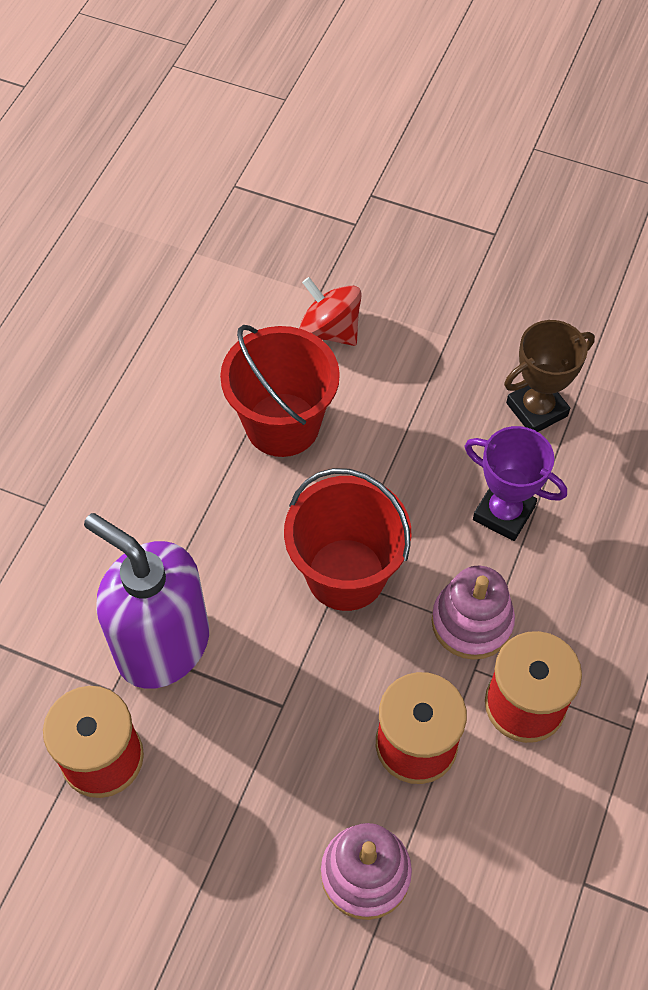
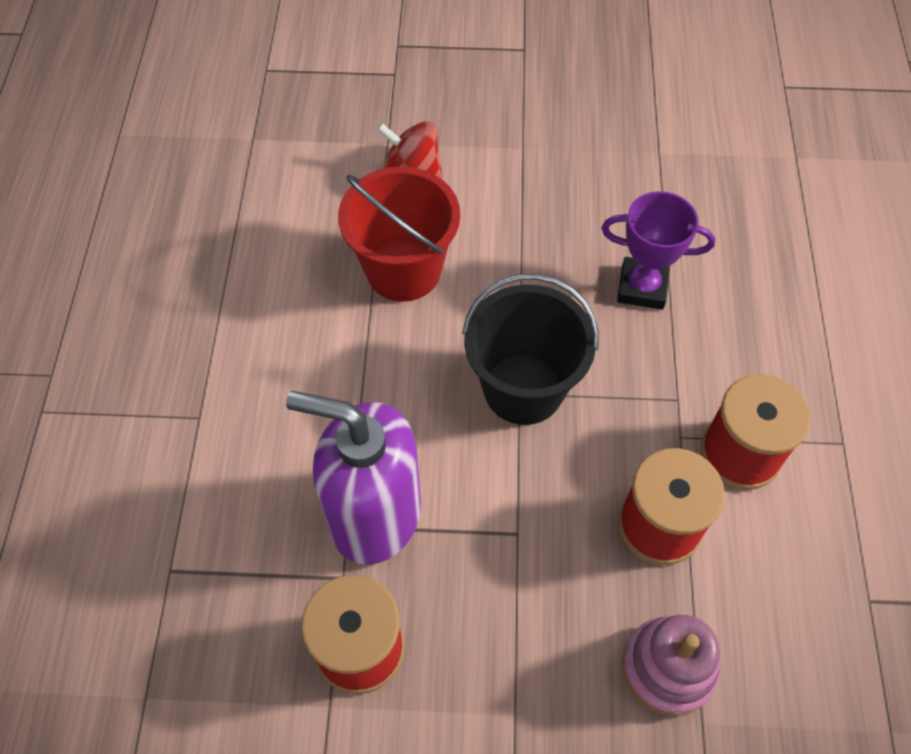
camera: 20 degrees left, 0 degrees up
red bucket [284,468,411,611] -> black bucket [462,274,599,425]
pink stacking toy [431,566,515,660] -> none
brown trophy [504,320,595,432] -> none

